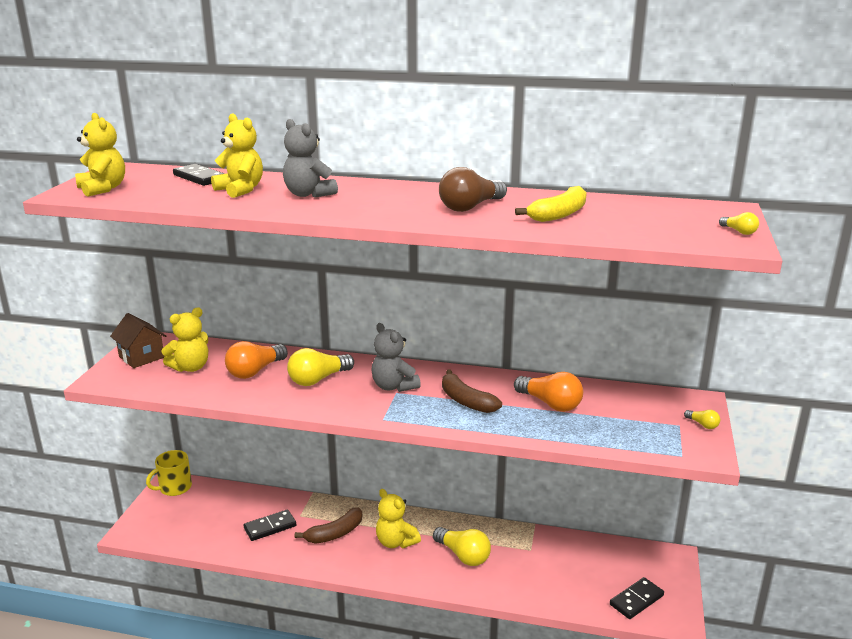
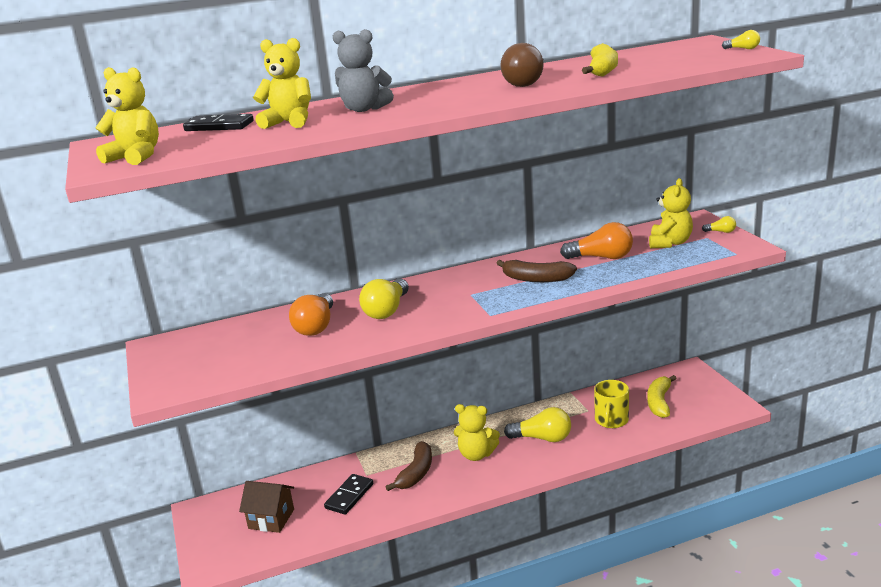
camera: 30 degrees left, 0 degrees up
brown house [110,313,166,368] -> brown house moved to [239,481,294,533]
yellow mug [146,450,192,496] -> yellow mug moved to [594,380,629,428]
yellow teddy bear [161,307,208,372] -> yellow teddy bear moved to [649,178,693,248]
grey teddy bear [371,323,421,392] -> none
black domino [610,577,664,619] -> none
none -> yellow banana [647,375,677,418]

